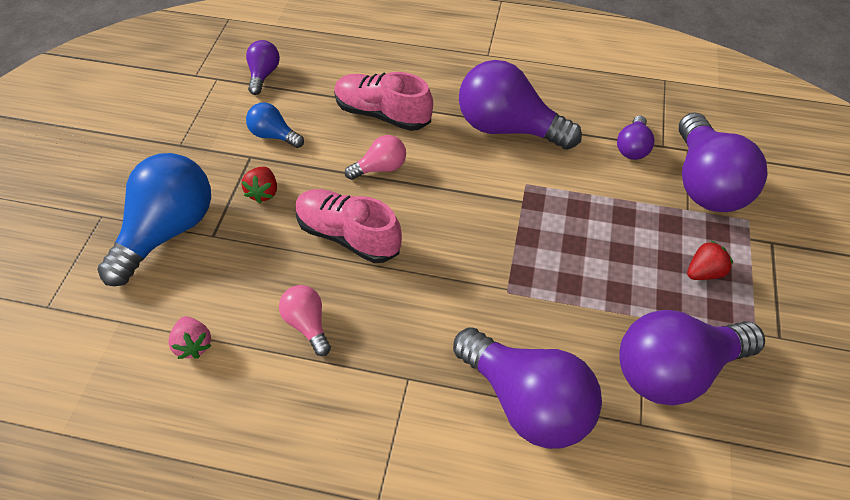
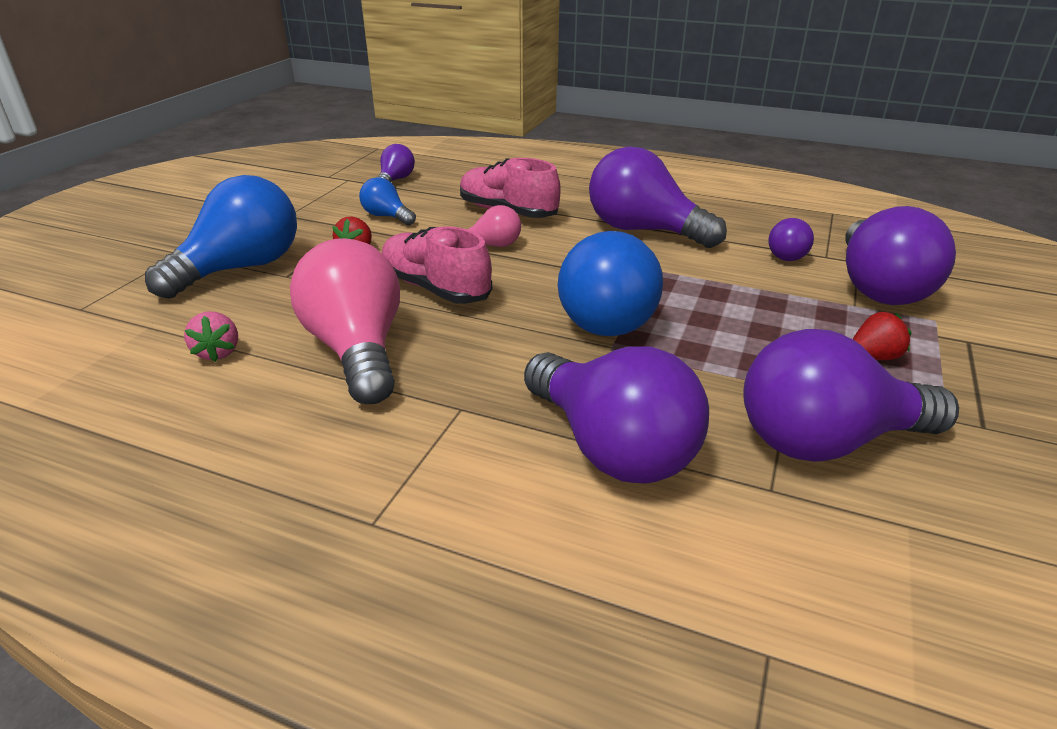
camera: 10 degrees right, 20 degrees down
pink light bulb [279,285,331,356] -> pink light bulb [290,238,400,404], size x2.04
none -> blue light bulb [558,231,663,336]

